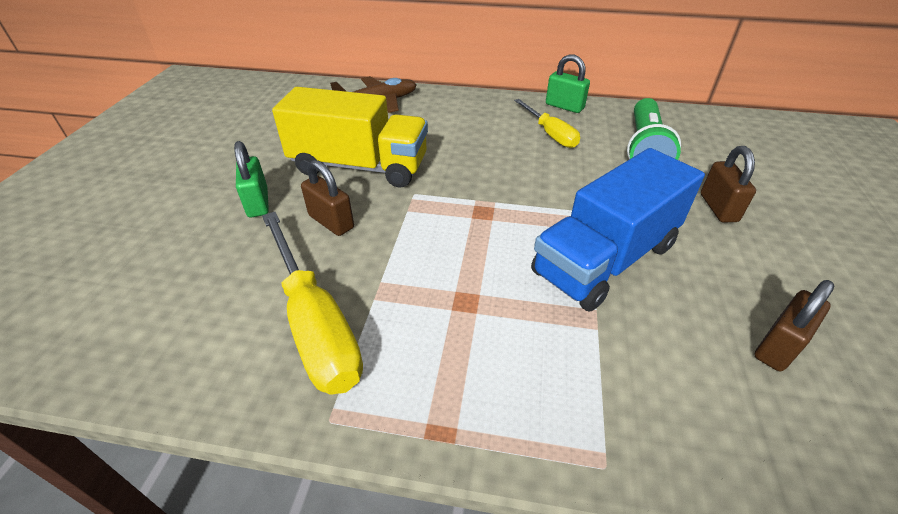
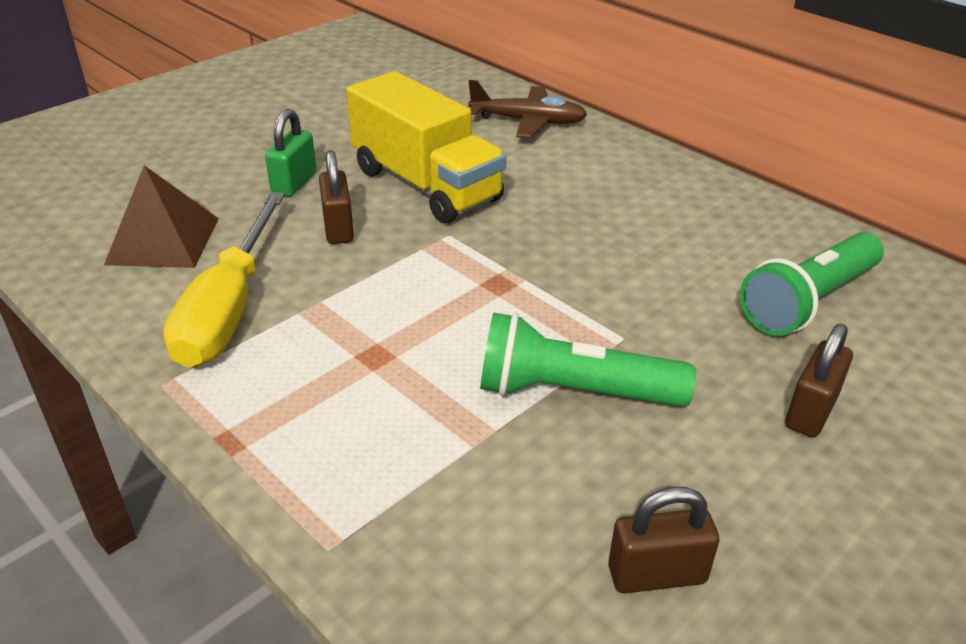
camera: 35 degrees right, 5 degrees down
yellow screwdriver [514,99,580,148] -> none
blue truck [531,148,705,312] -> green flashlight [480,312,696,407]
green padlock [546,54,590,113] -> none
none -> brown pyramid [104,165,219,268]

